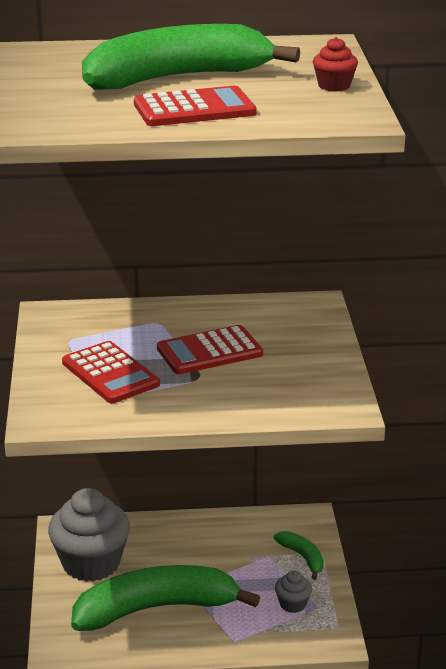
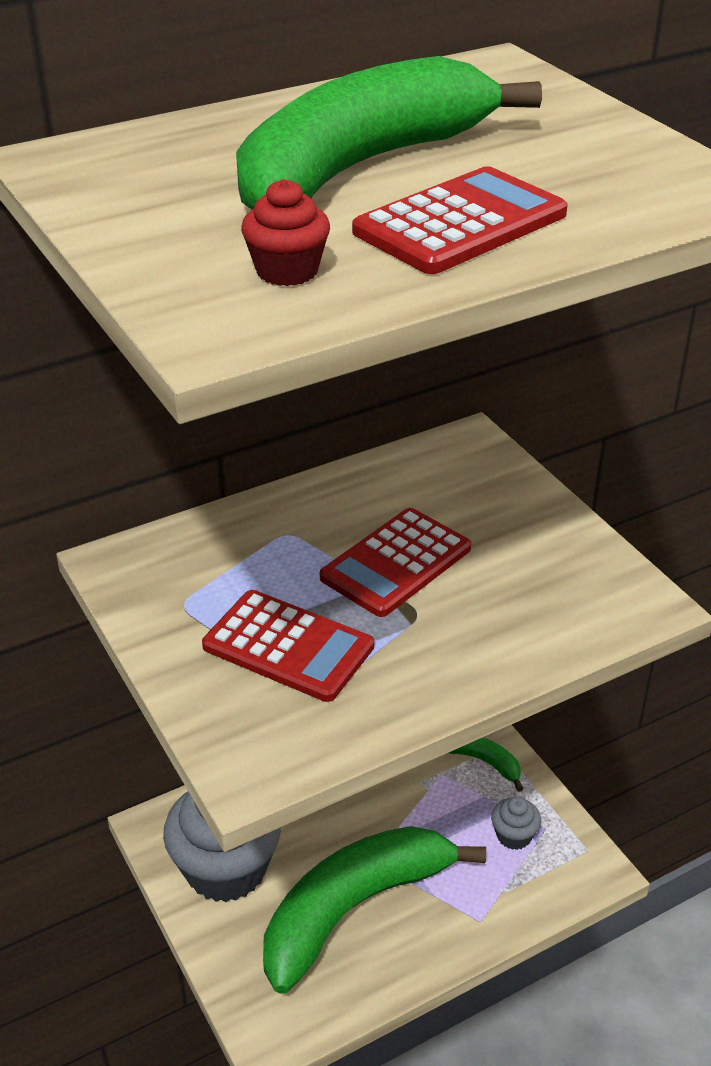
camera: 25 degrees left, 10 degrees up
red cupcake [313,37,358,91] -> red cupcake moved to [241,179,330,286]

